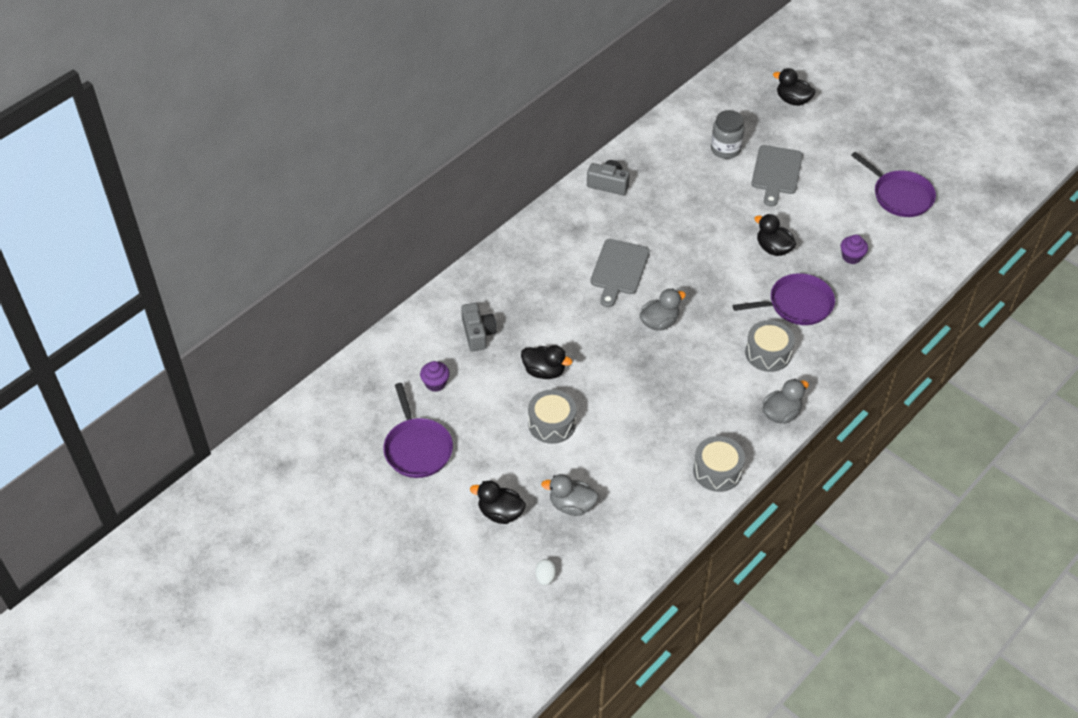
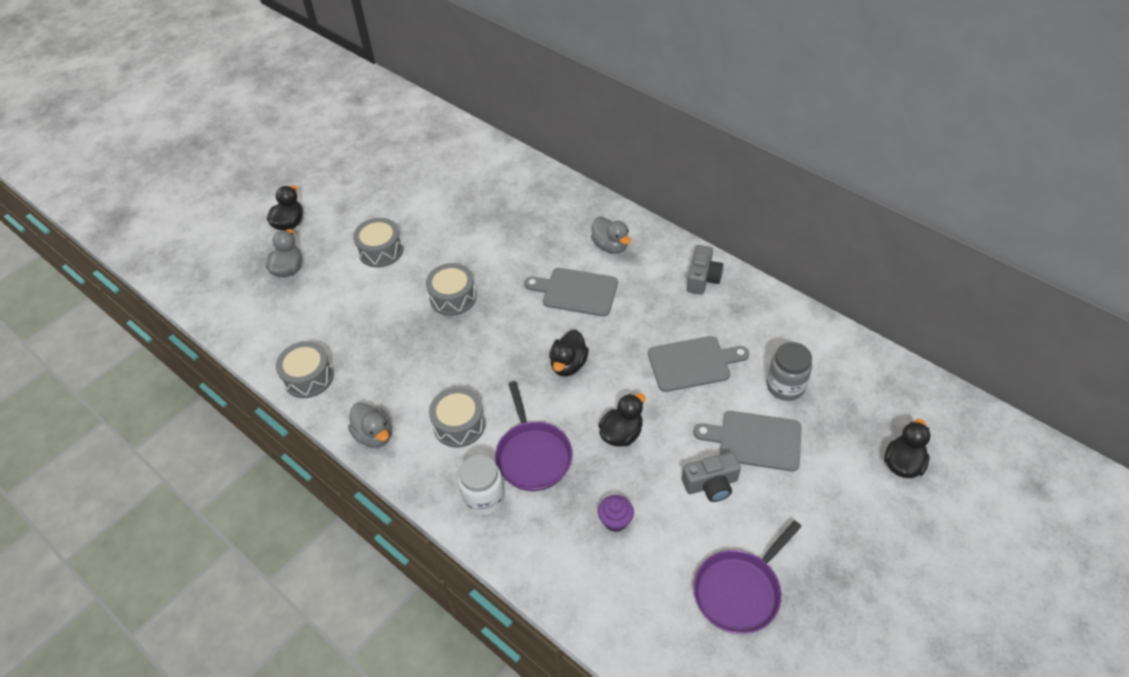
camera: 90 degrees right, 0 degrees up
purple pan [383,383,453,478] -> none
purple cupcake [420,361,449,392] -> none
grey camera [461,303,496,351] -> grey camera moved to [682,452,741,502]
black duck [521,345,572,379] -> black duck moved to [549,330,589,377]
white egg [535,559,557,585] -> none
grey duck [640,289,686,330] -> grey duck moved to [591,216,631,254]
none -> grey drum [426,263,477,316]
none -> white jar [458,455,505,516]
none -> grey cutting board [648,336,749,392]

